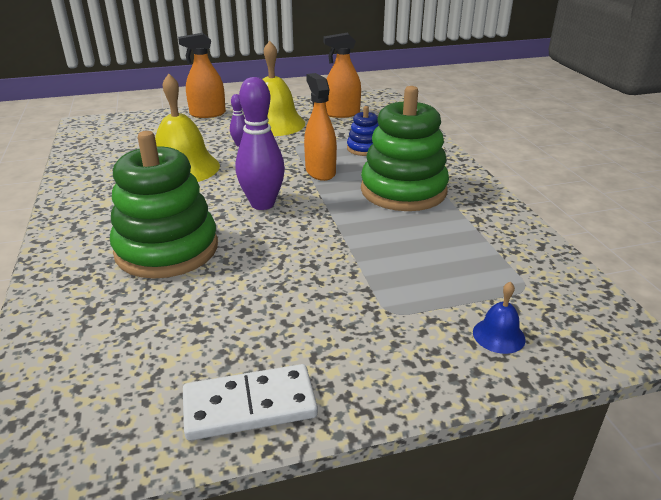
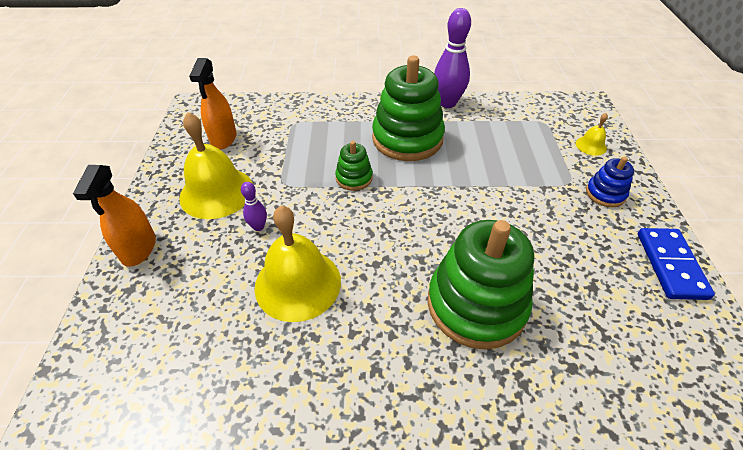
camera: 75 degrees left, 15 degrees up
white domino [183,364,318,441] -> blue domino [638,228,715,300]
purple bowling pin [235,77,285,210] -> purple bowling pin moved to [434,8,471,108]
orange spray bottle [304,73,337,181] -> green stacking toy [335,141,373,191]
blue stacking toy [347,106,379,156] -> blue stacking toy moved to [586,157,634,207]
blue bell [473,282,526,354] -> yellow bell [576,113,608,156]

